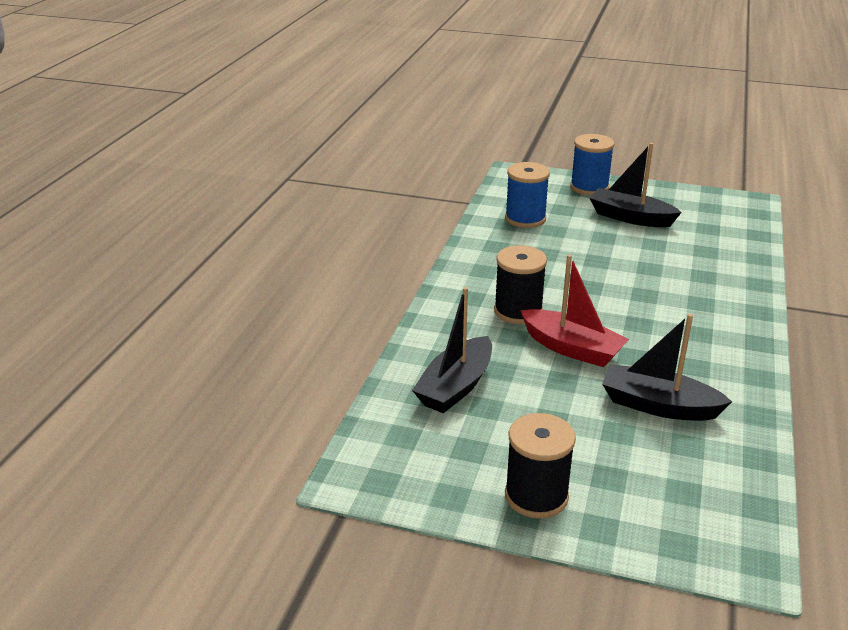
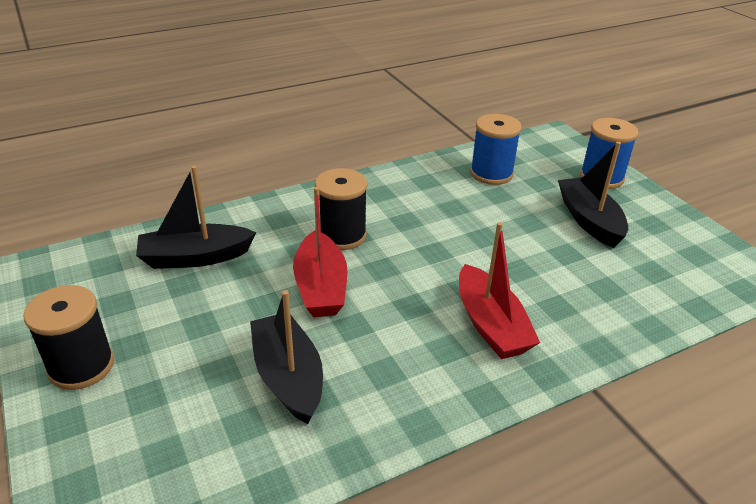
camera: 45 degrees right, 5 degrees up
none -> red boat [459,222,540,359]

